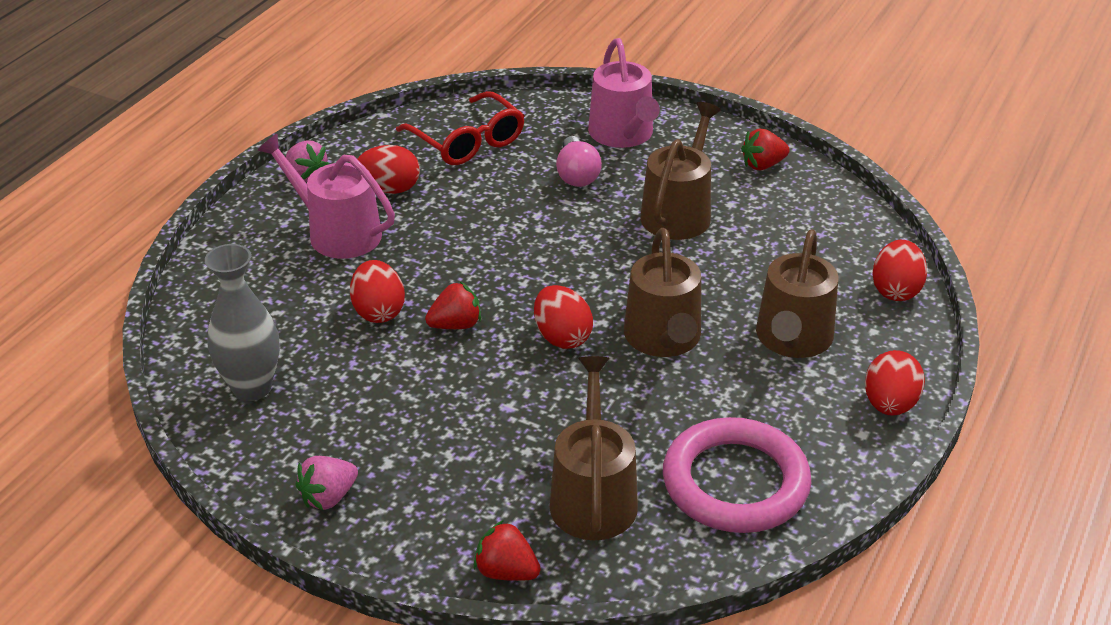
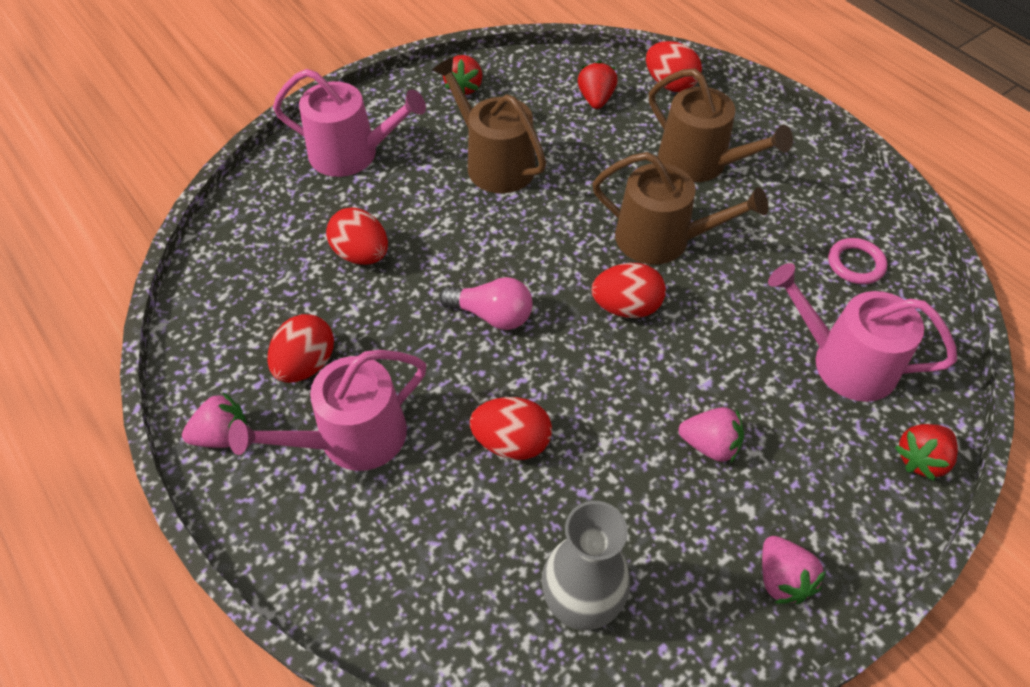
camera: 65 degrees left, 15 degrees up
red glasses [396,91,524,165] -> none
red strawberry [425,281,481,329] -> red strawberry moved to [578,61,618,109]
brown watering can [549,356,638,540] -> pink watering can [768,263,957,402]
pink light bulb [556,136,602,187] -> pink light bulb moved to [439,277,533,330]
pink ring [663,417,811,533] -> pink ring [828,238,887,284], size x0.45
red egg [865,350,925,416] -> red egg moved to [326,207,388,265]
none -> pink strawberry [679,407,744,463]

